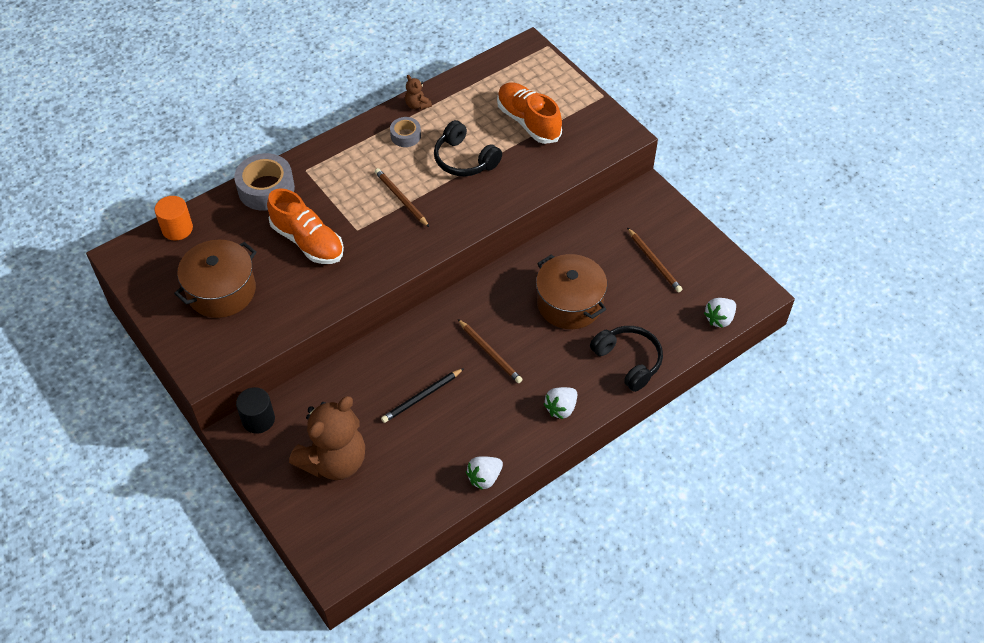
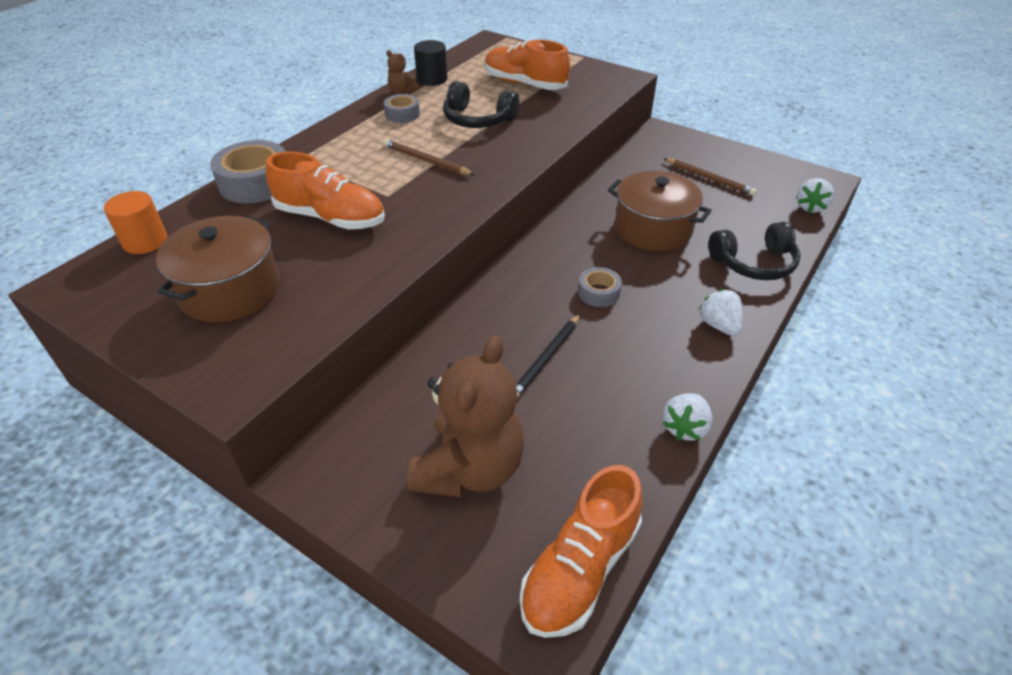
camera: 20 degrees left, 10 degrees down
black cylinder [236,387,275,434] -> black cylinder moved to [414,40,448,86]
brown pencil [458,319,523,383] -> grey tape [578,267,622,307]
white strawberry [544,387,577,419] -> white strawberry turned 135 degrees clockwise [699,289,743,336]
black headphones [590,326,663,392] -> black headphones turned 135 degrees clockwise [708,222,801,280]
none -> orange shoe [520,465,643,638]

